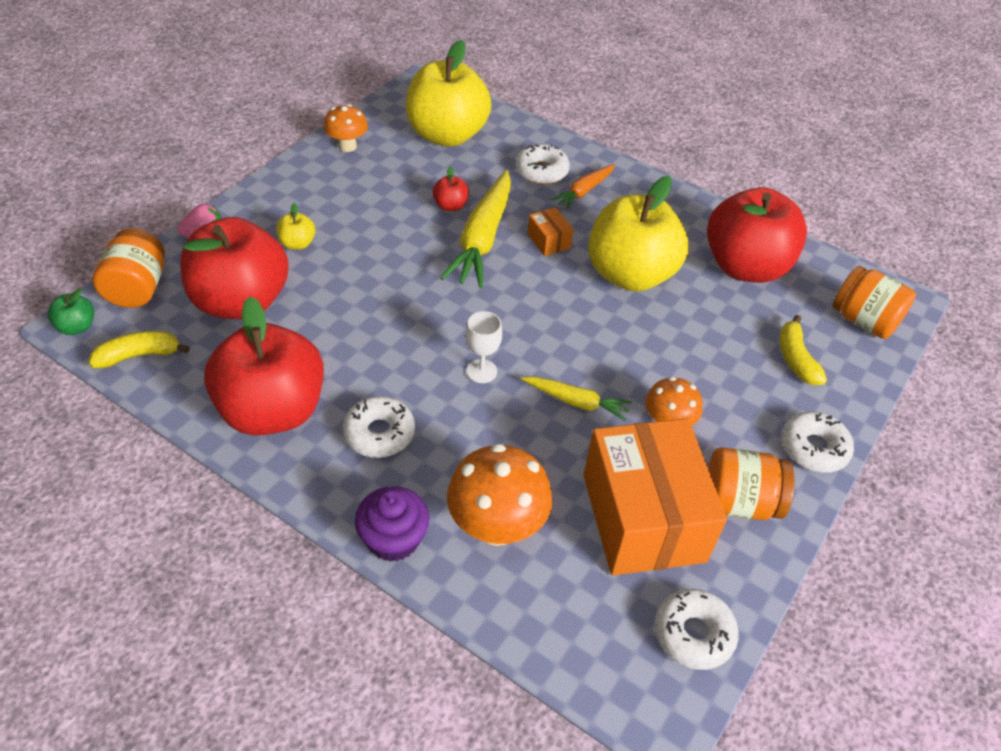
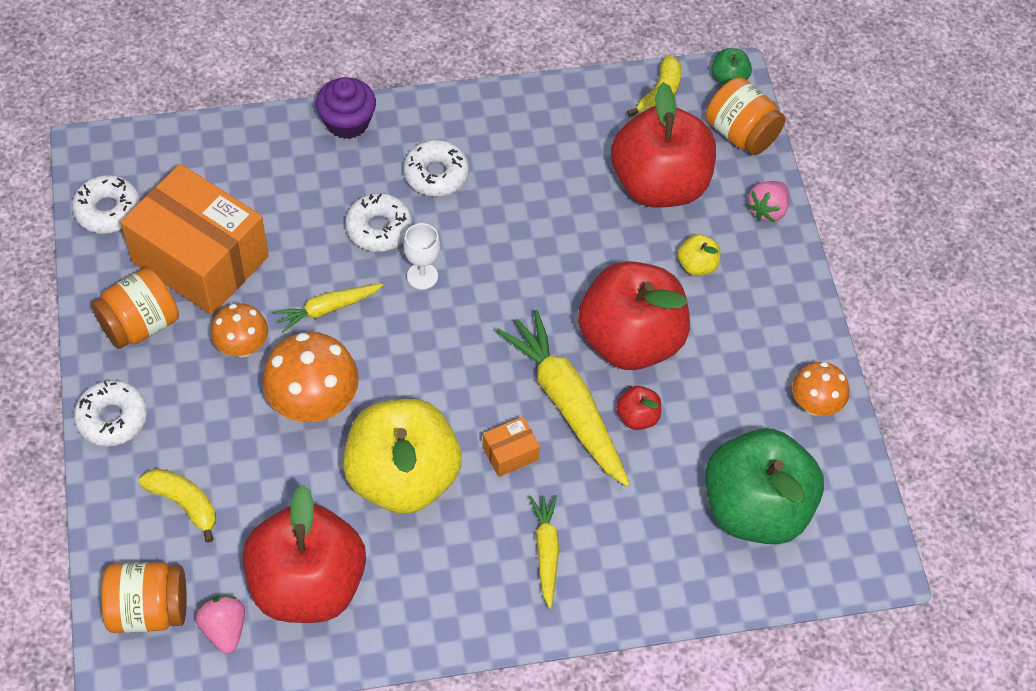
camera: 135 degrees right, 10 degrees up
red apple [204,296,324,436] -> red apple moved to [578,261,690,370]
yellow apple [406,40,491,147] -> green apple [705,429,824,544]
orange mushroom [447,444,553,546] -> orange mushroom moved to [262,332,359,422]
white donut [515,144,570,185] -> white donut moved to [345,193,412,252]
orange box [527,207,574,256] -> orange box turned 45 degrees counterclockwise [482,417,540,477]
orange carrot [550,164,615,210] -> yellow carrot [529,495,559,609]
none -> pink strawberry [196,596,245,654]

